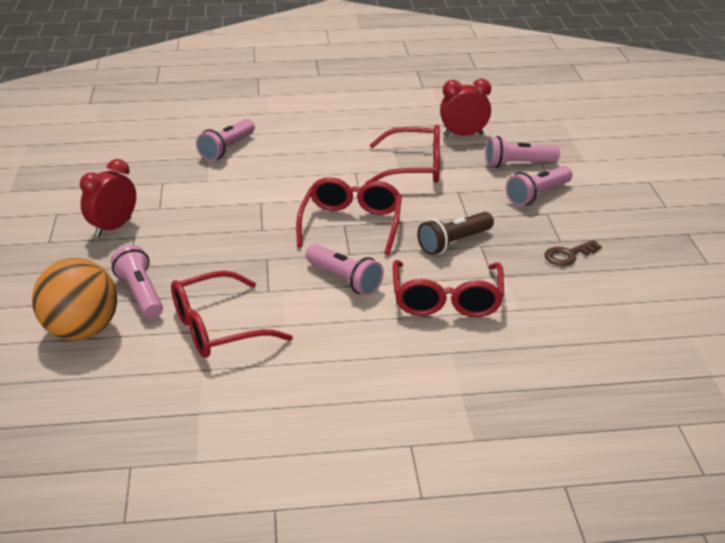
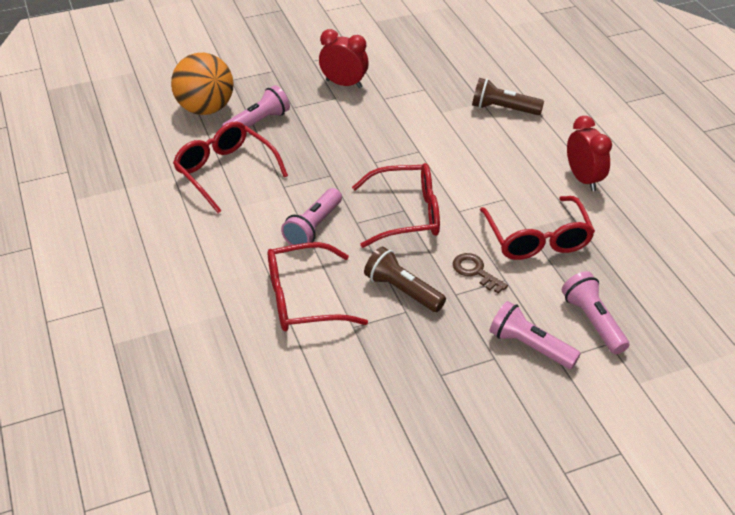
camera: 75 degrees right, 10 degrees up
pink flashlight [196,119,255,161] -> brown flashlight [472,78,544,115]
red clock [440,79,491,136] -> red clock moved to [567,116,612,191]
brown key [544,240,602,266] -> brown key moved to [453,253,508,293]

